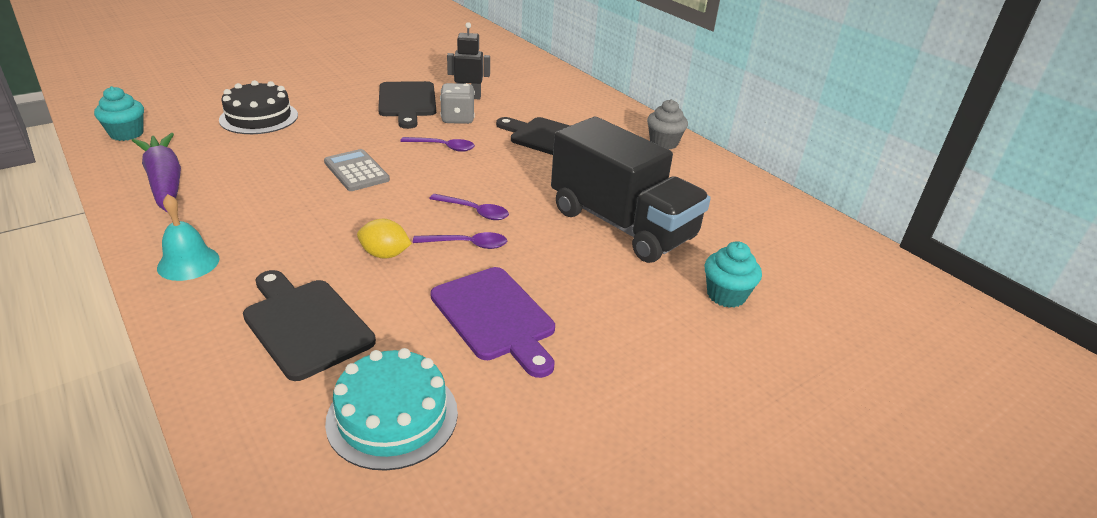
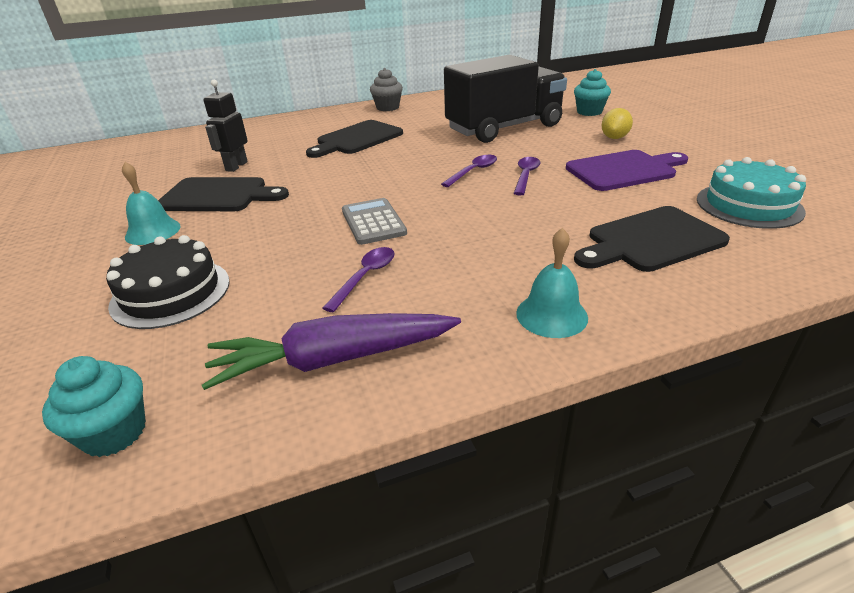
camera: 70 degrees left, 0 degrees up
grey calculator [324,149,390,191] -> grey calculator turned 90 degrees clockwise [342,198,407,245]
yellow lemon [357,219,412,259] -> yellow lemon moved to [601,108,633,139]
purple spoon [400,137,475,152] -> purple spoon moved to [323,247,395,313]
grey dice [440,83,475,124] -> none
none -> turquoise bell [122,162,181,245]

